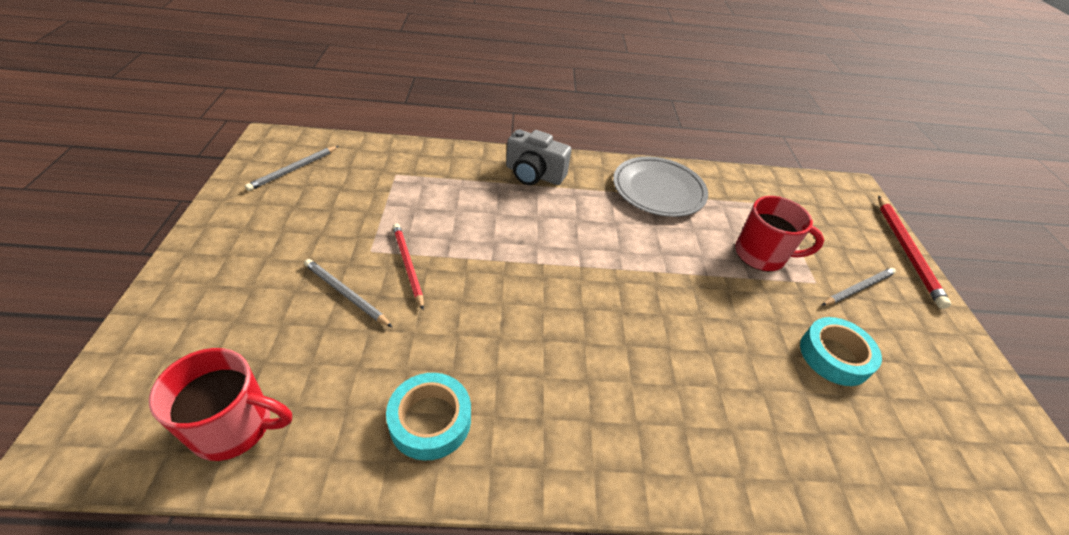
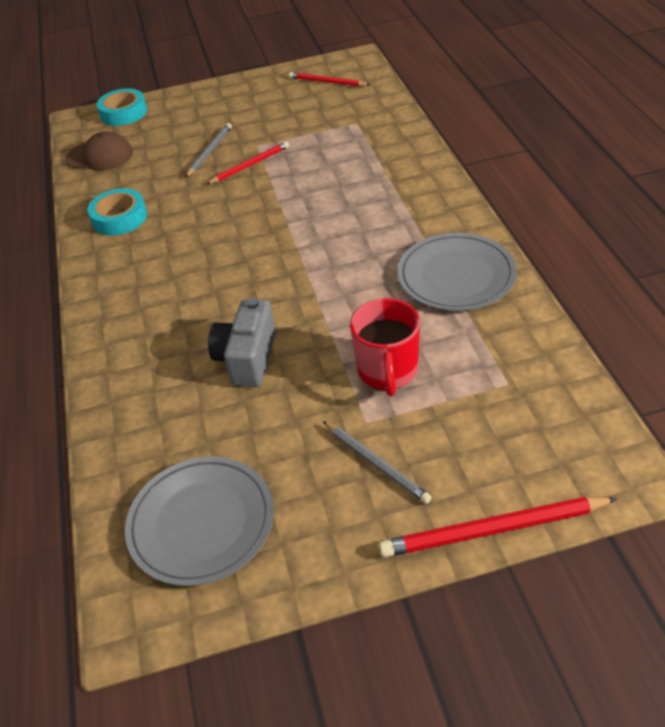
camera: 85 degrees right, 0 degrees up
red mug [149,348,292,461] -> brown cap [65,131,133,171]
grey pencil [245,146,339,191] -> red pencil [289,72,370,87]
grey camera [506,129,572,185] -> grey camera moved to [208,298,276,387]
turquoise tape [800,317,882,386] -> turquoise tape moved to [97,88,147,126]
none -> grey plate [125,456,274,586]

